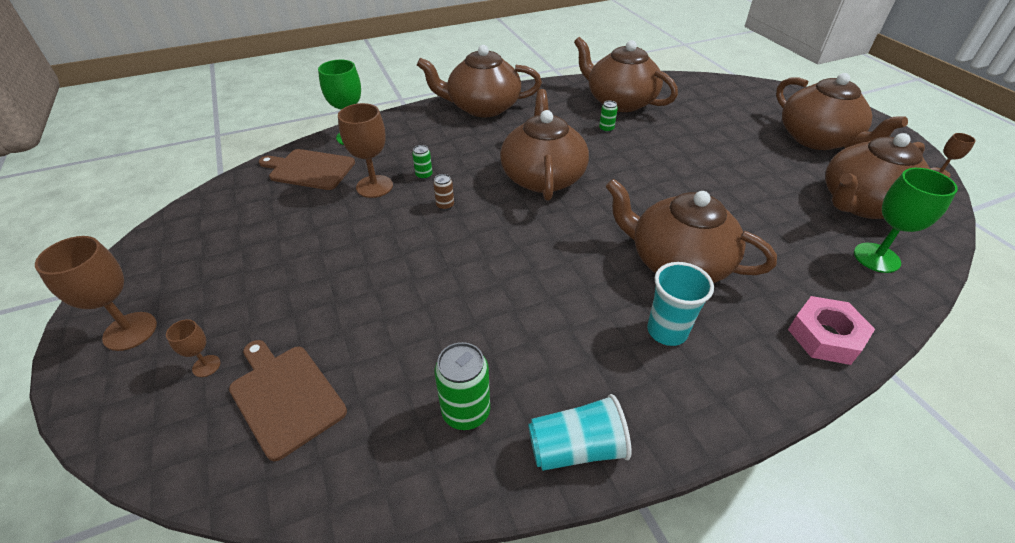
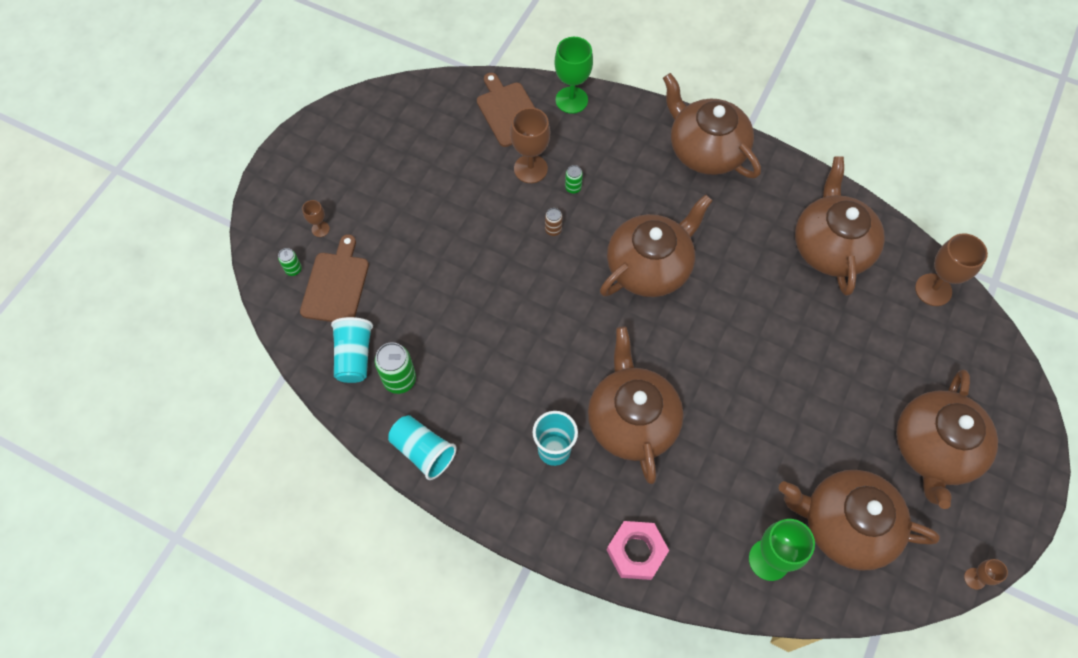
camera: 50 degrees right, 20 degrees up
brown goblet [35,236,157,351] -> brown goblet moved to [915,233,988,306]
green can [599,101,618,132] -> green can moved to [278,248,302,276]
none -> turquoise cup [331,317,373,383]

